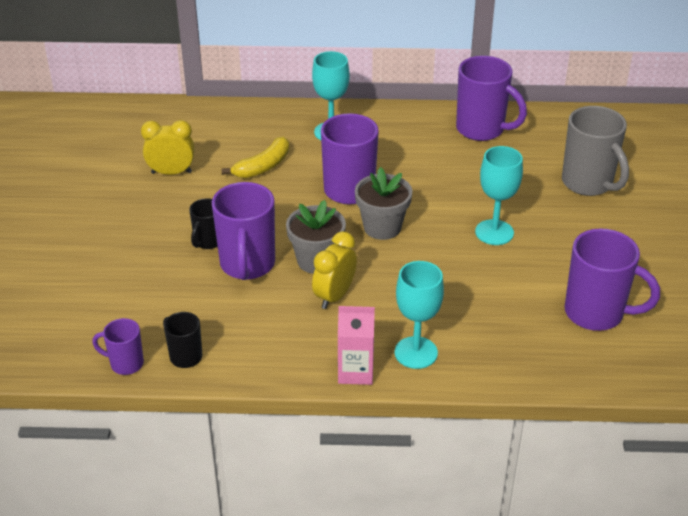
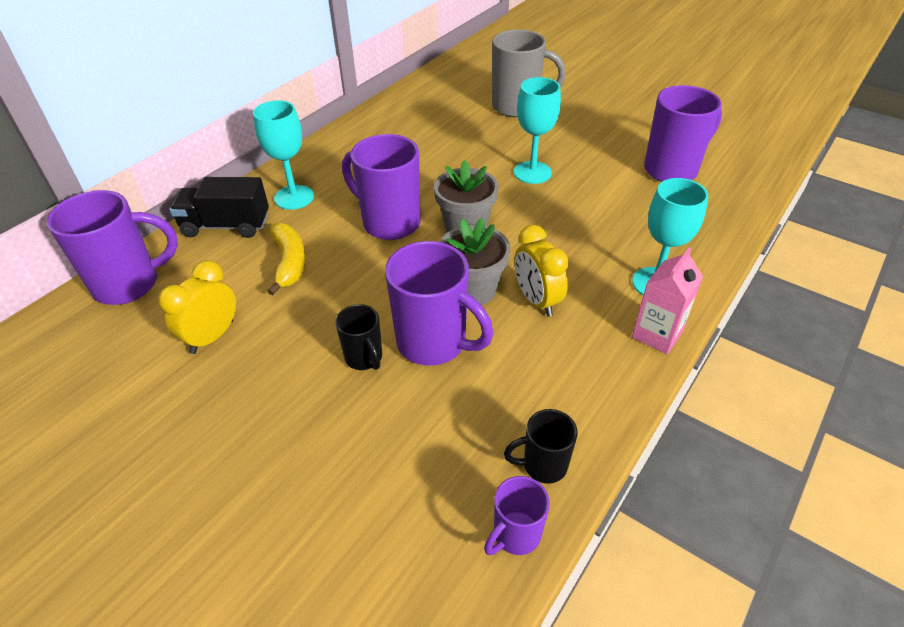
camera: 55 degrees left, 5 degrees up
purple mug [456,56,527,141] -> purple mug moved to [47,190,178,305]
none -> black truck [169,177,269,238]

